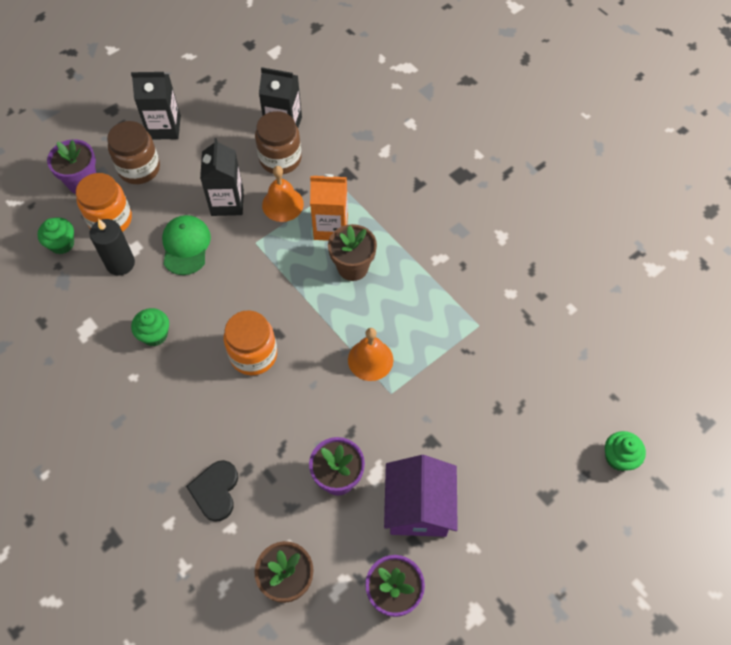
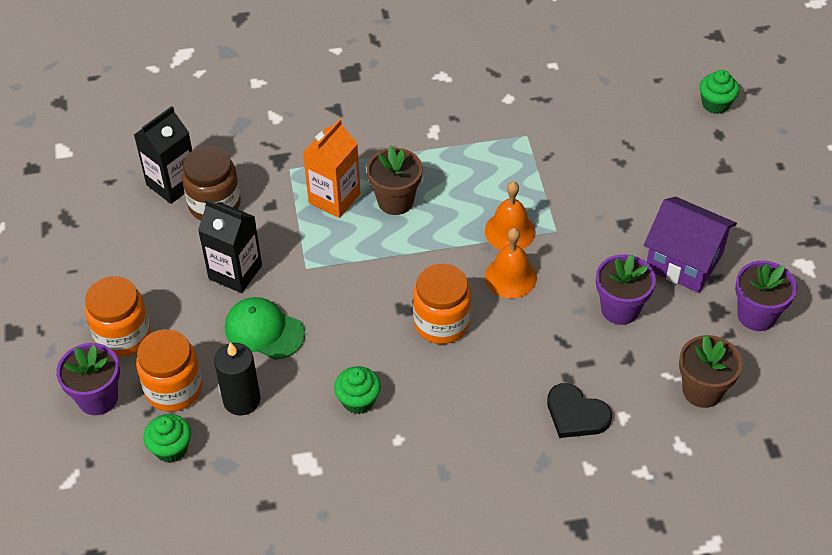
camera: 60 degrees left, 10 degrees down
brown jar [107,121,160,184] -> orange jar [85,276,151,357]
black carton [131,72,181,140] -> none
orange bell [262,166,304,222] -> orange bell moved to [485,228,537,298]

